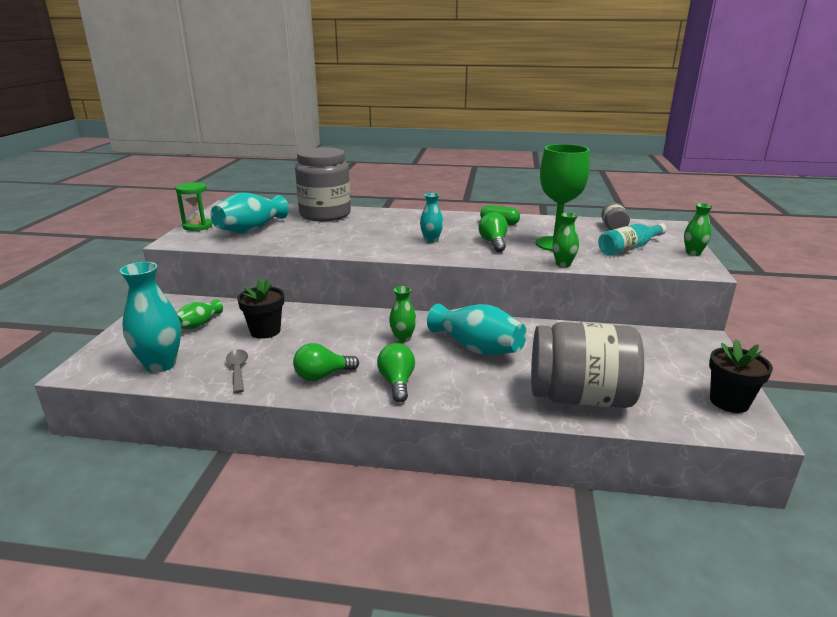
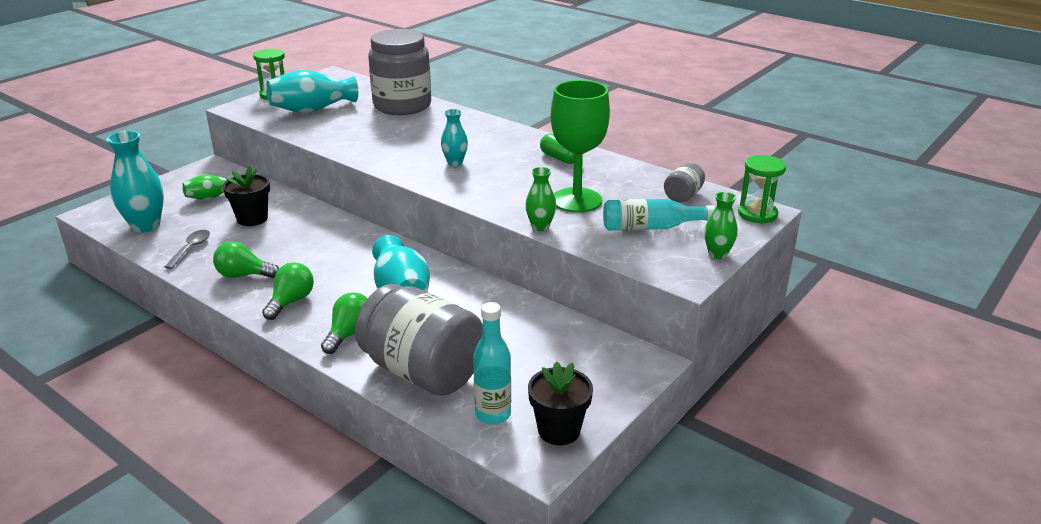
camera: 30 degrees right, 5 degrees up
green vase [389,286,416,343] -> none
green light bulb [478,212,508,252] -> green light bulb moved to [321,292,368,354]
none -> turquoise bottle [473,302,511,425]
none -> green hourglass [738,155,786,224]

